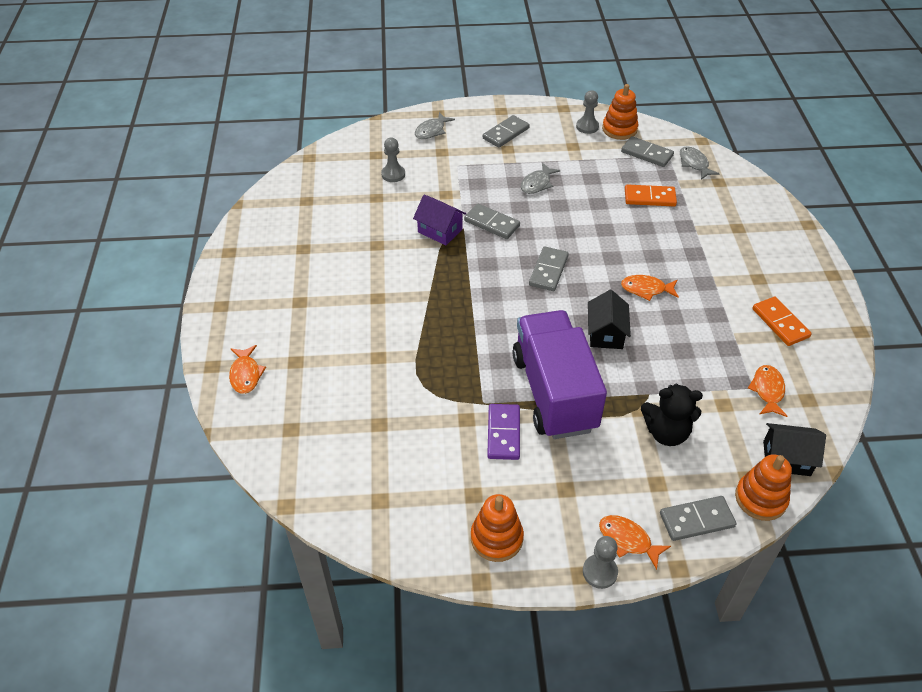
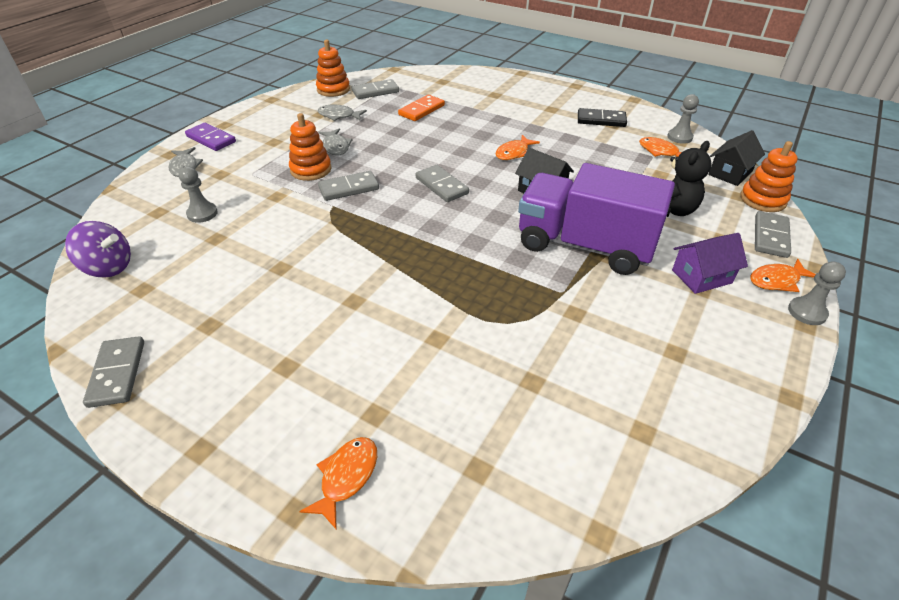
camera: 55 degrees left, 5 degrees down
orange fish [229,345,266,394] -> orange fish turned 90 degrees counterclockwise [299,437,377,530]
purple house [413,195,467,246] -> purple house moved to [672,233,748,294]
orange stacking toy [471,494,524,562] -> orange stacking toy moved to [289,113,331,181]
grey domino [483,115,530,148] -> grey domino moved to [83,336,144,408]
purple domino [487,404,520,460] -> purple domino moved to [185,123,236,151]
grey pawn [576,90,599,134] -> grey pawn moved to [667,94,699,144]
grey fish [680,146,720,180] -> grey fish moved to [318,104,367,121]
orange domino [752,297,812,346] -> black domino [578,108,627,127]
none -> purple spinning top [65,221,131,277]

